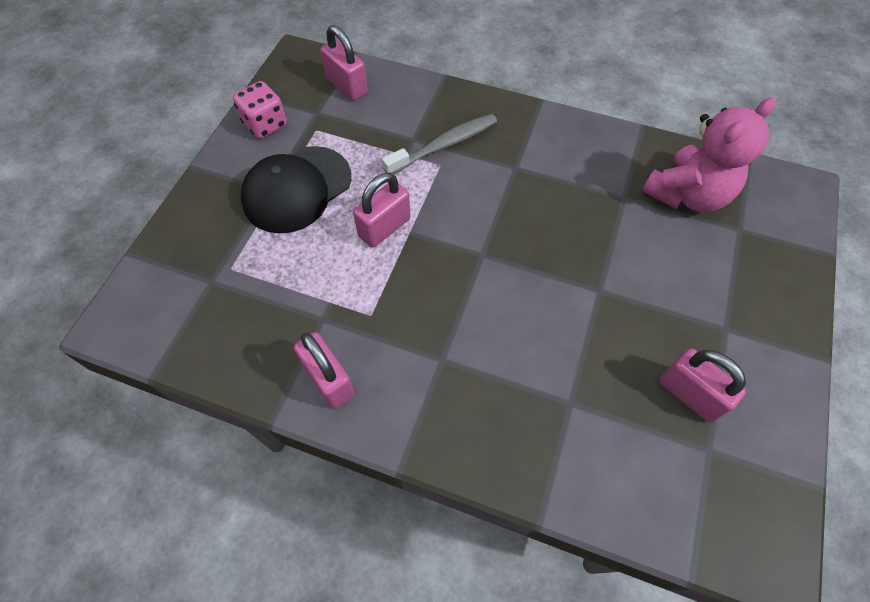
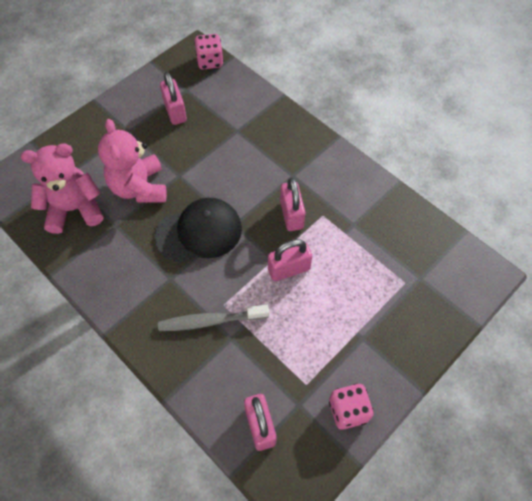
camera: 155 degrees left, 0 degrees up
black cap [241,146,351,233] -> black cap moved to [155,198,242,263]
pink padlock [294,332,355,409] -> pink padlock moved to [280,177,305,231]
none -> pink teddy bear [98,119,167,203]
none -> pink dice [194,34,223,69]

